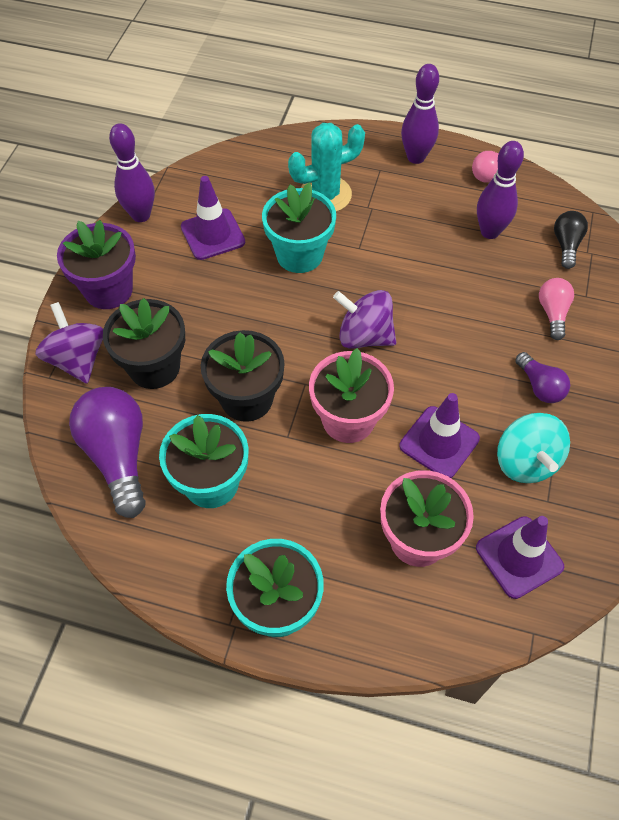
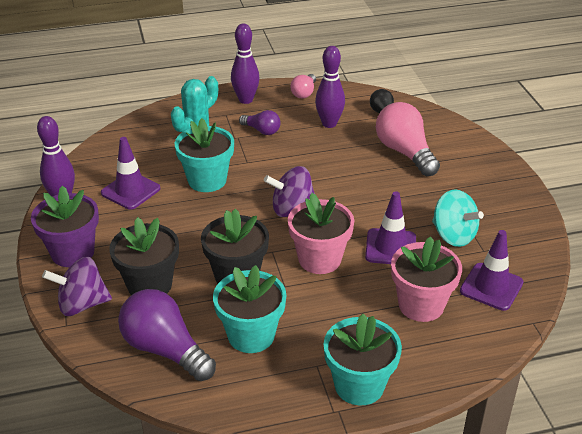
camera: 30 degrees left, 20 degrees down
purple spinning top [35,302,103,384] -> purple spinning top turned 45 degrees counterclockwise [42,257,112,316]
purple light bulb [515,352,570,403] -> purple light bulb moved to [239,110,281,135]
pink light bulb [539,278,574,340] -> pink light bulb [376,102,440,176], size x1.86

